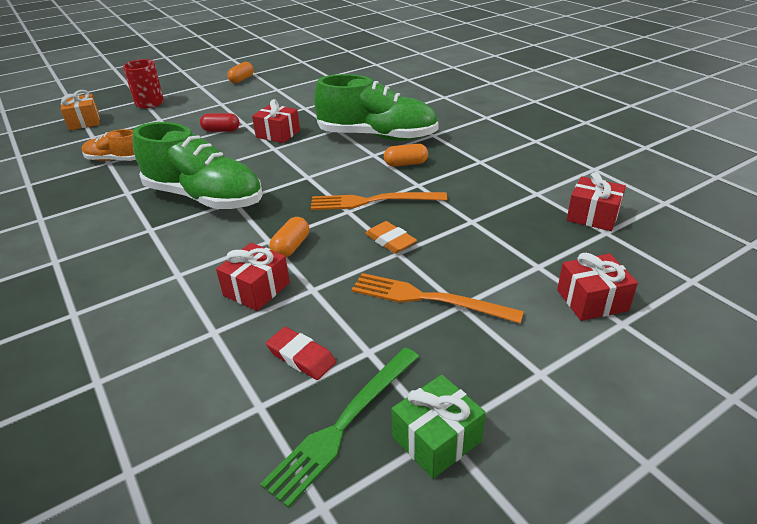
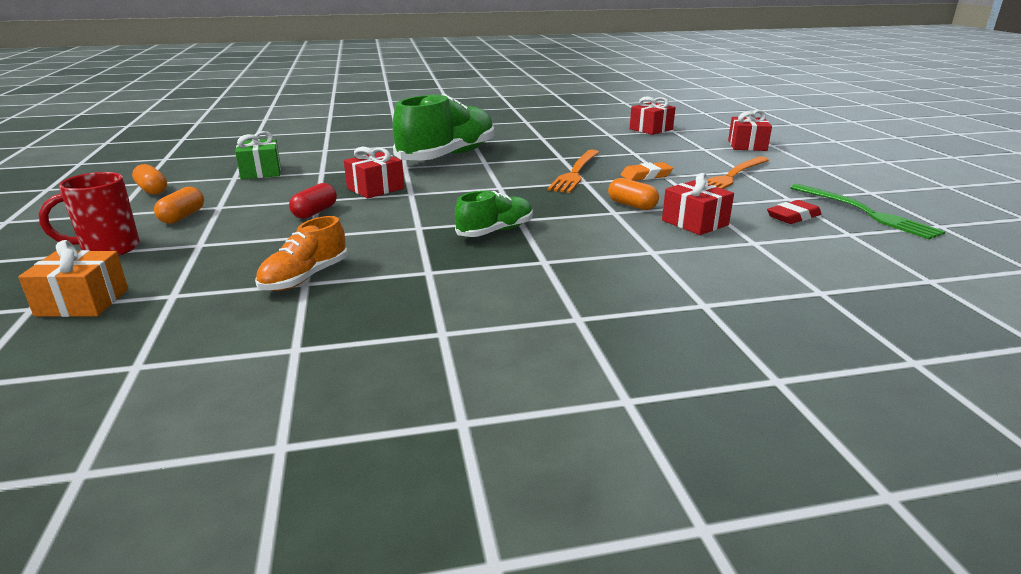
camera: 70 degrees left, 10 degrees down
green shoe [133,122,263,209] -> green shoe [455,191,533,237], size x0.51
orange capsule [384,144,428,166] -> orange capsule moved to [154,187,204,224]
green gift [392,375,486,479] -> green gift moved to [235,131,281,179]

